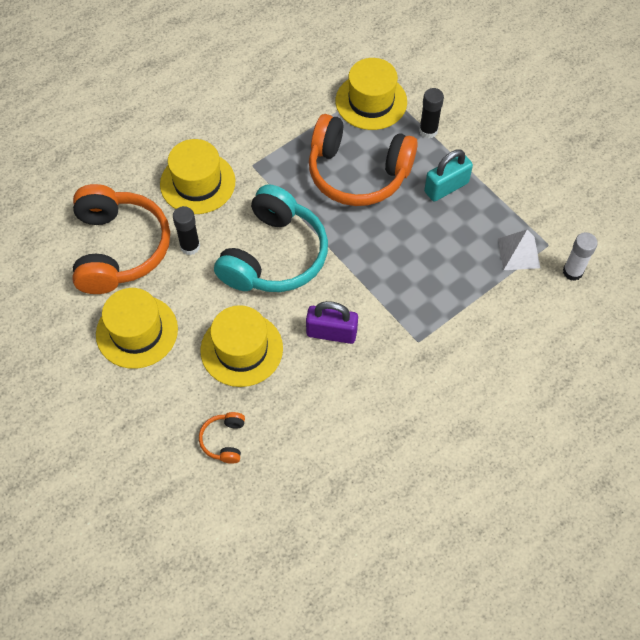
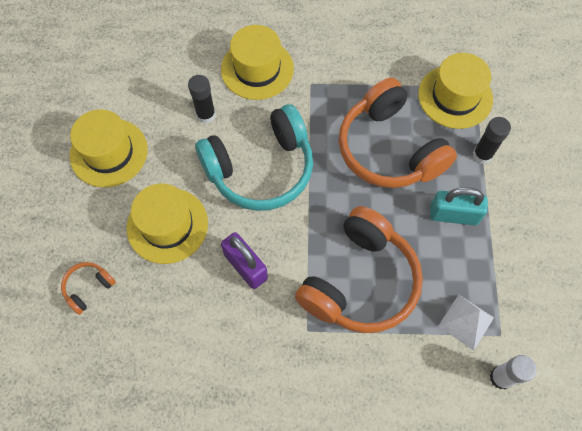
camera: 40 degrees right, 5 degrees up
orange headphones [73,184,170,294] -> orange headphones moved to [295,206,423,333]

